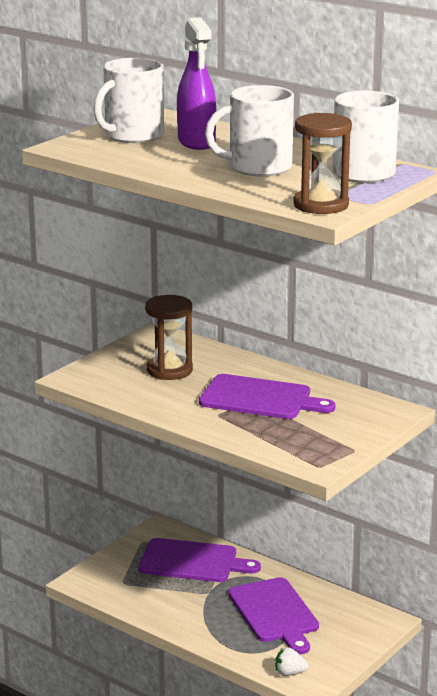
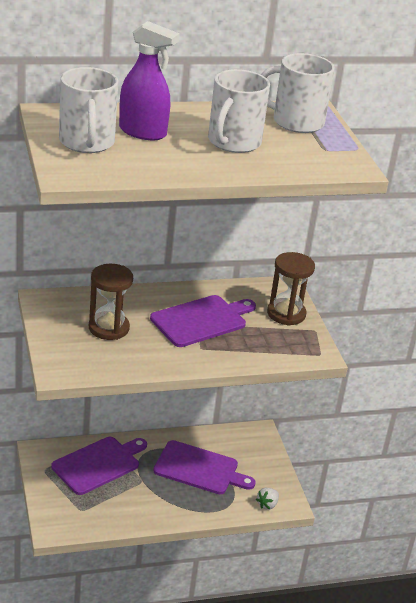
camera: 55 degrees left, 10 degrees up
brown hourglass [293,113,352,214] -> brown hourglass moved to [267,252,315,325]

